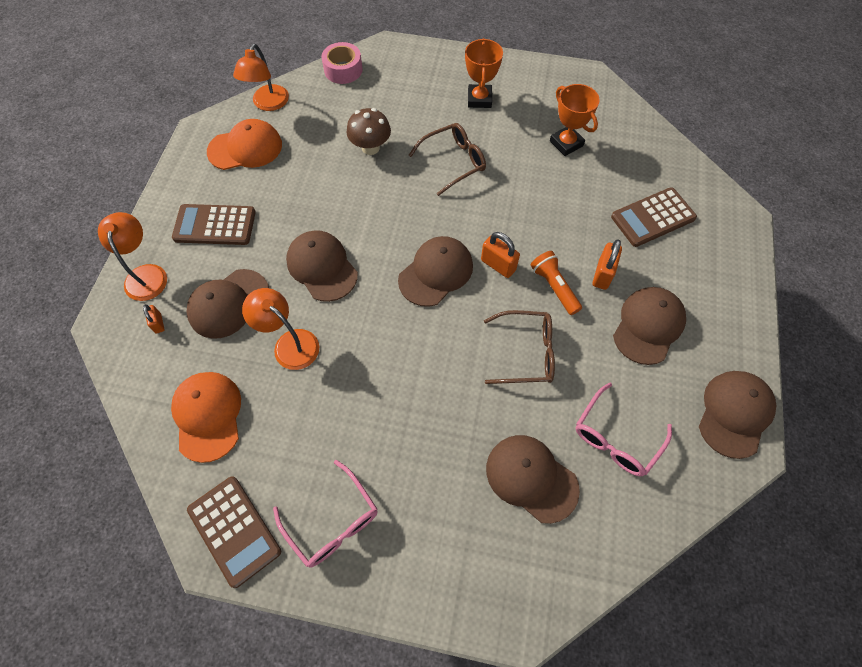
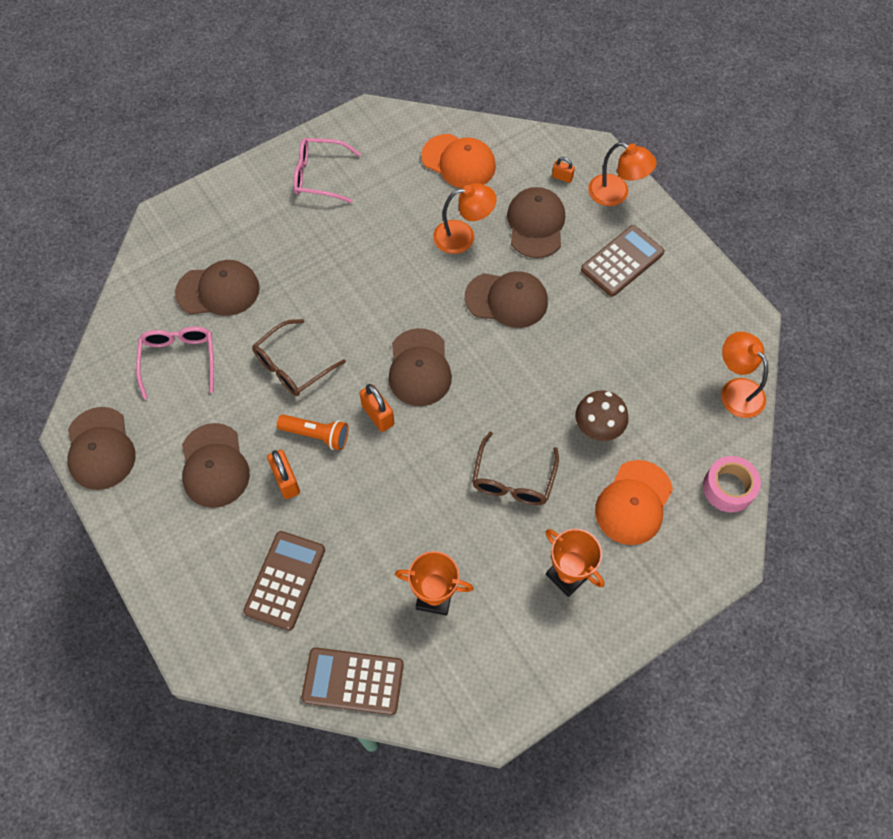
camera: 135 degrees right, 0 degrees up
brown calculator [187,476,281,588] -> brown calculator moved to [301,647,404,715]
orange cap [207,119,282,170] -> orange cap moved to [595,460,673,545]
orange padlock [481,232,520,278] -> orange padlock turned 60 degrees clockwise [360,384,394,432]

